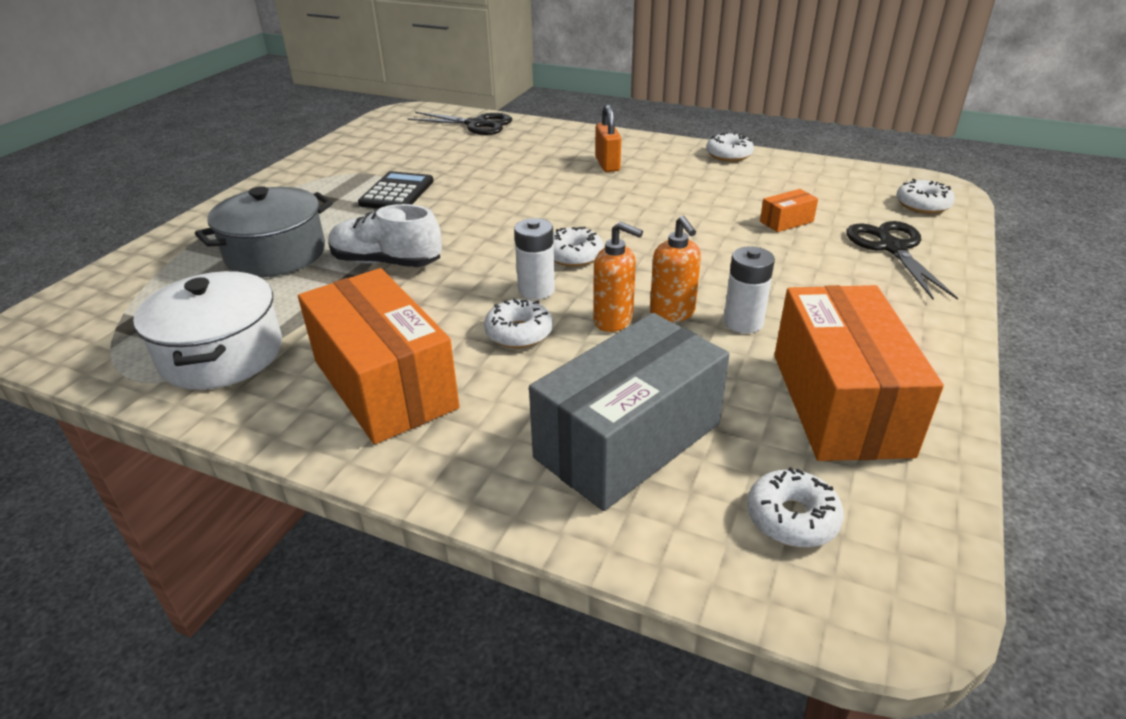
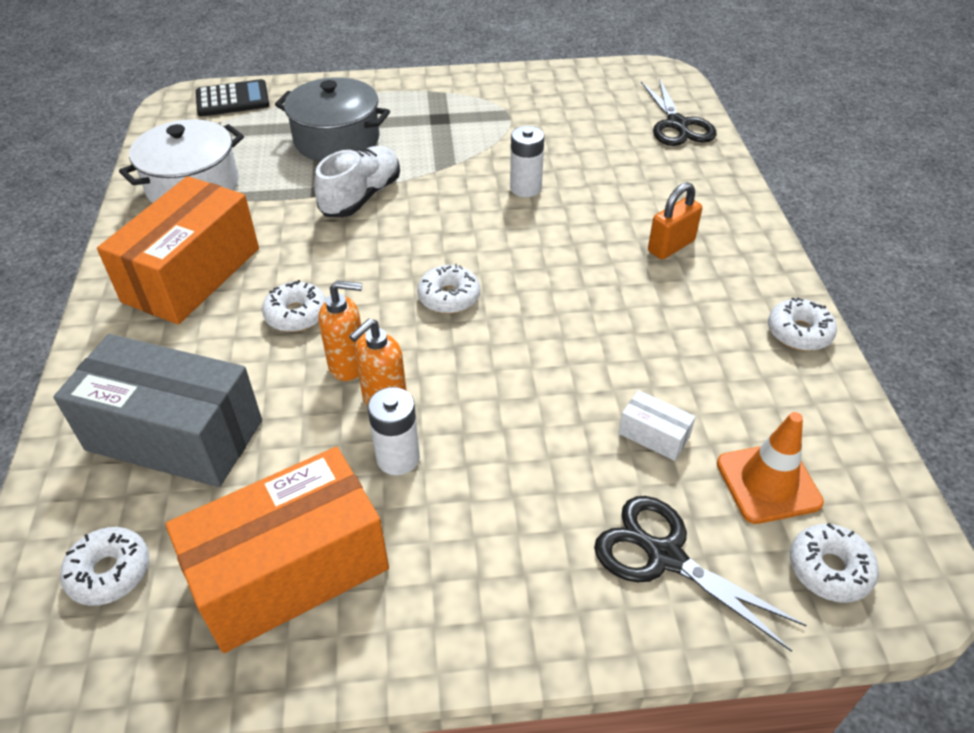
camera: 60 degrees right, 10 degrees up
white shoe [328,204,442,267] -> white shoe turned 45 degrees clockwise [314,146,400,217]
black calculator [358,171,434,209] -> black calculator moved to [196,79,269,117]
white battery [514,218,555,300] -> white battery moved to [510,126,544,197]
orange soap dispenser [593,222,643,332] -> orange soap dispenser turned 90 degrees counterclockwise [318,280,362,381]
orange box [760,189,818,232] -> white box [619,390,696,461]
black scissors [846,221,958,300] -> black scissors turned 105 degrees counterclockwise [594,496,807,652]
none -> orange traffic cone [717,412,824,524]

